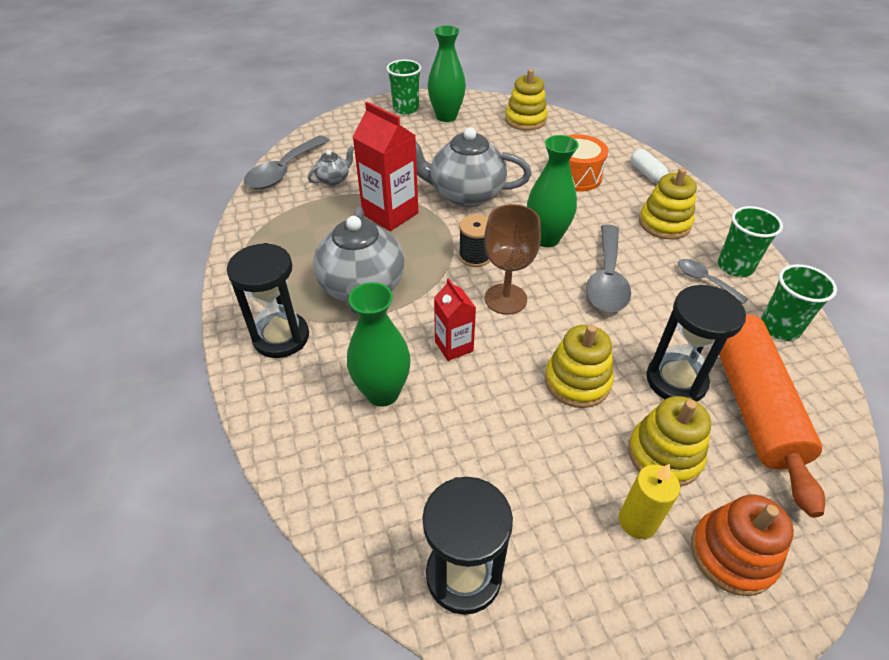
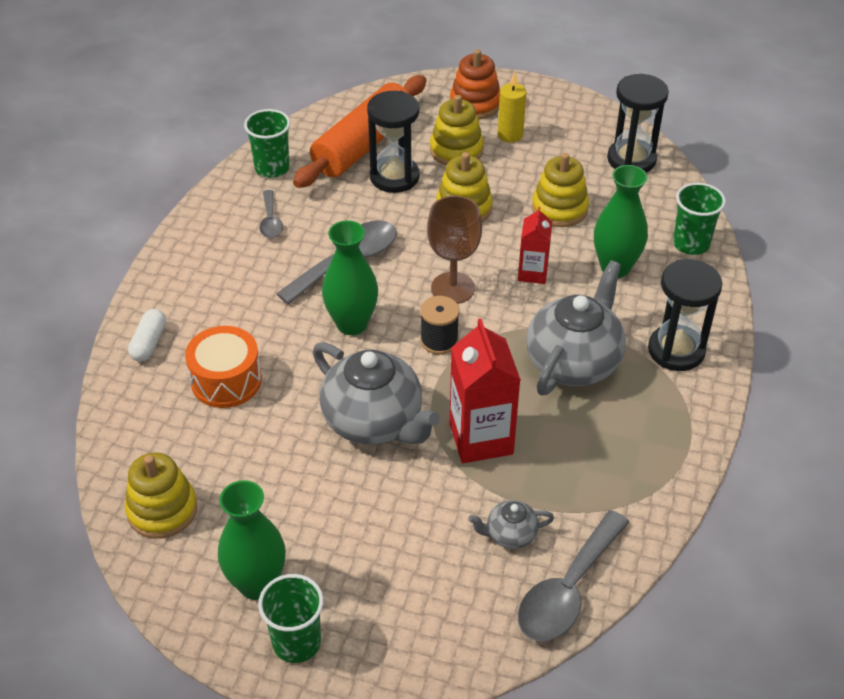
camera: 145 degrees left, 0 degrees up
grey spoon [244,135,330,189] -> grey spoon turned 150 degrees clockwise [518,510,629,641]
yellow stacking toy [639,168,697,240] -> yellow stacking toy moved to [532,153,589,227]
green cup [718,206,783,277] -> green cup moved to [673,183,726,255]

